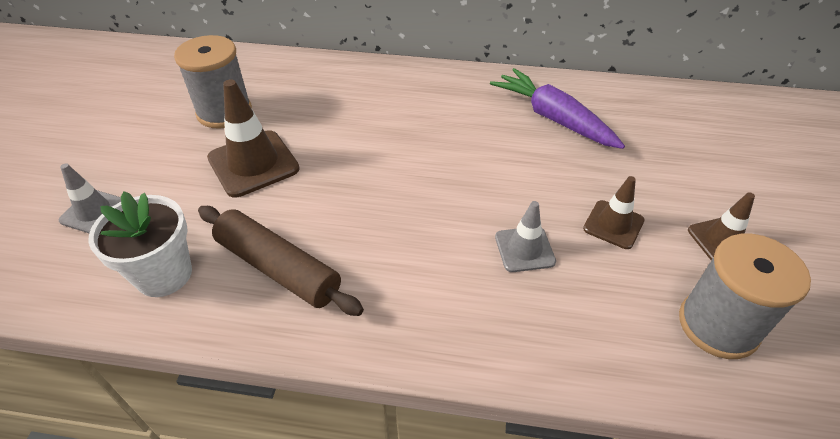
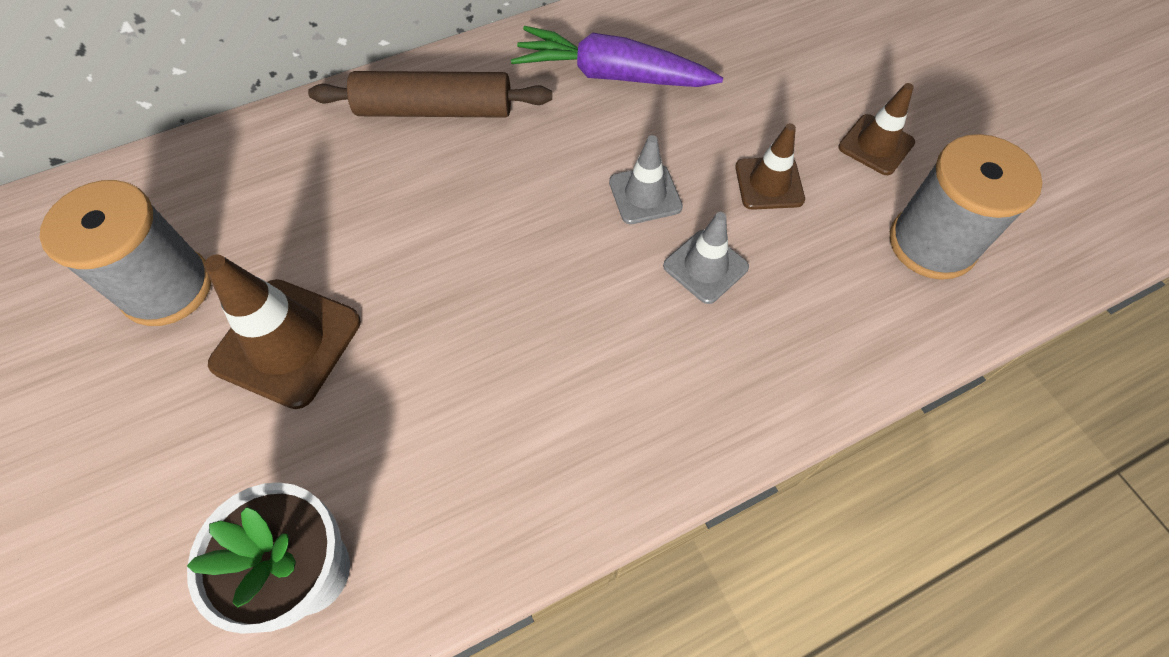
camera: 35 degrees left, 15 degrees up
grey traffic cone [58,163,121,233] -> grey traffic cone moved to [609,135,683,224]
brown rolling pin [198,206,364,316] -> brown rolling pin moved to [308,71,552,118]

